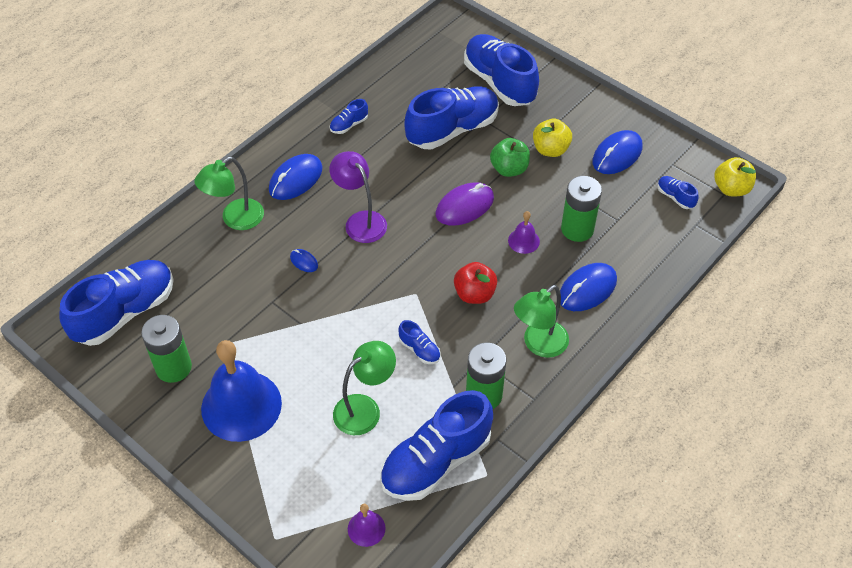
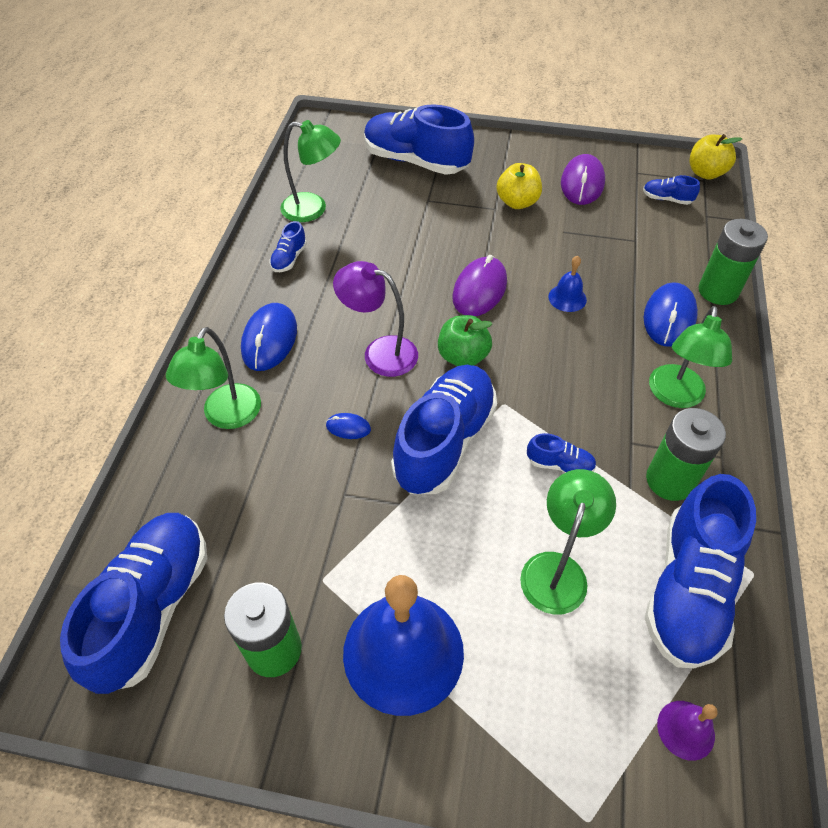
camera: 30 degrees left, 0 degrees up
blue shoe [404,86,499,150] -> blue shoe moved to [391,365,497,494]
red apple [454,262,497,304] -> none
green apple [490,138,530,177] -> green apple moved to [438,315,492,366]
purple bell [508,211,540,254] -> blue bell [548,256,587,312]
green battery [561,176,602,242] -> green battery moved to [698,219,768,305]
blue mouse [593,130,643,174] -> purple mouse [561,154,605,205]
none -> green lamp [280,120,341,222]

